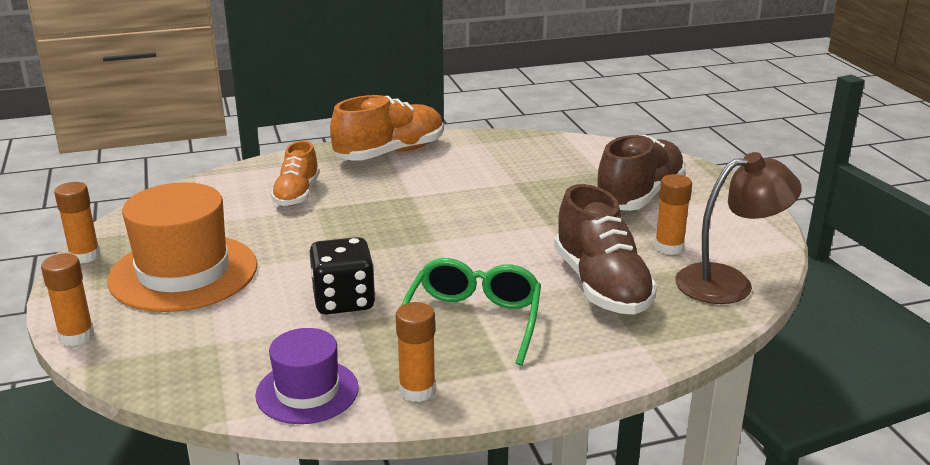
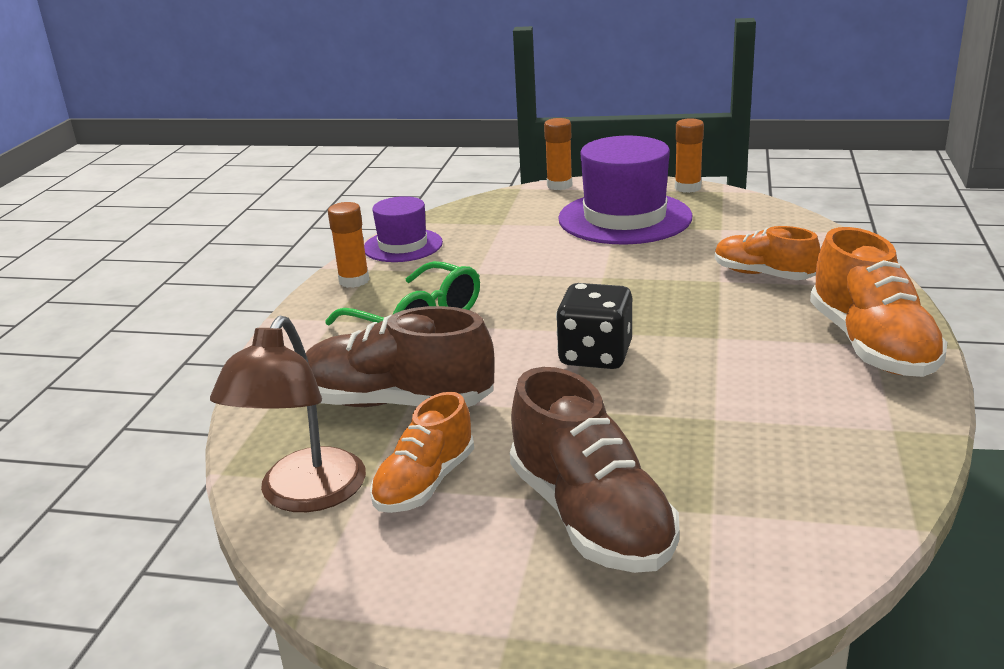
camera: 120 degrees right, 0 degrees up
orange hat [107,182,257,312] -> purple hat [558,136,692,244]
black dice [310,237,376,315] -> black dice moved to [556,283,632,369]
orange glue stick [655,174,692,255] -> orange shoe [370,392,474,513]

